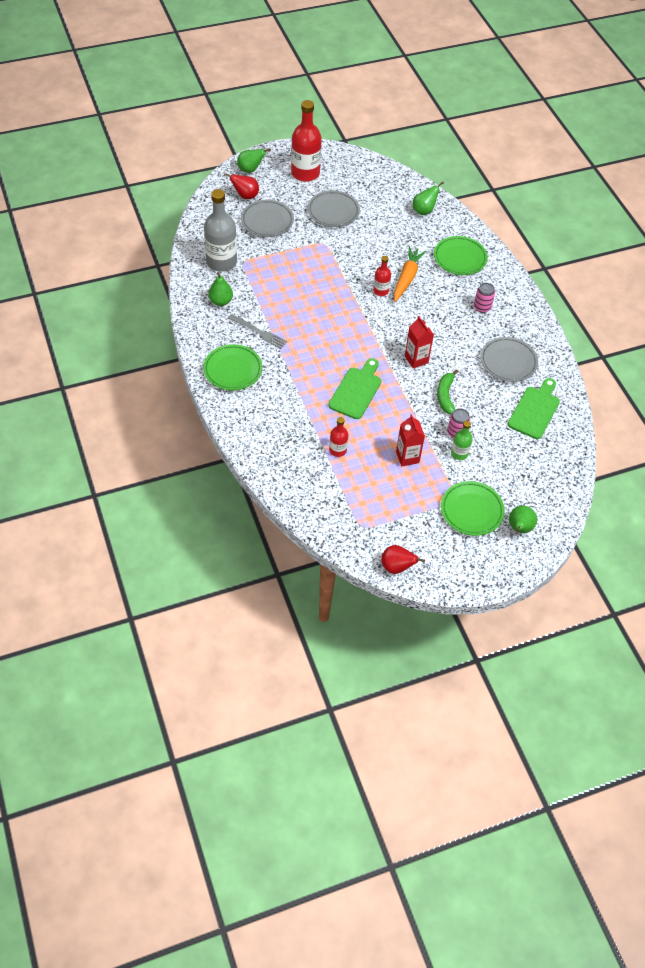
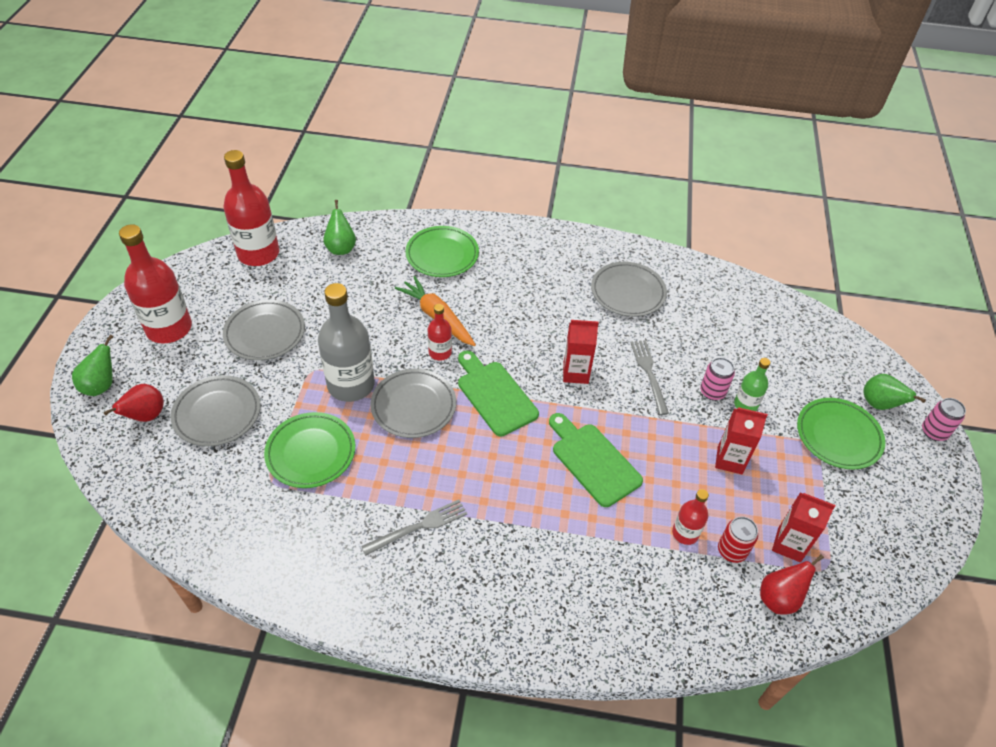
camera: 60 degrees left, 5 degrees down
green plate [203,344,263,391] -> green plate moved to [264,412,355,488]
grey bottle [204,189,237,272] -> grey bottle moved to [318,283,375,402]
green pear [208,272,233,306] -> none
red pear [381,545,425,574] -> red pear moved to [760,554,824,615]
green banana [437,370,459,414] -> grey fork [630,340,669,415]
pink can [474,283,495,313] -> pink can moved to [922,398,966,441]
green cutting board [508,378,560,439] -> green cutting board moved to [458,350,539,437]
none -> red bottle [223,150,279,266]
none -> grey plate [370,369,456,438]
none -> red can [718,517,758,563]
none -> red carton [772,493,835,562]

